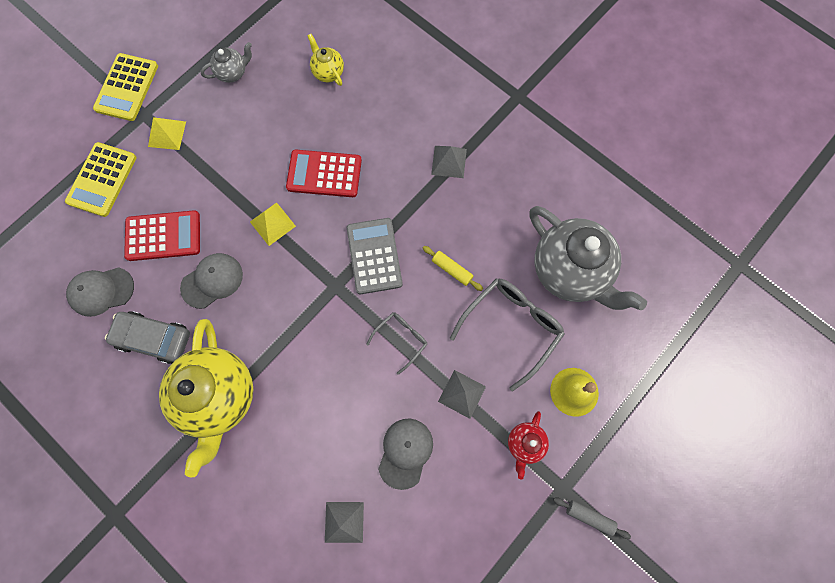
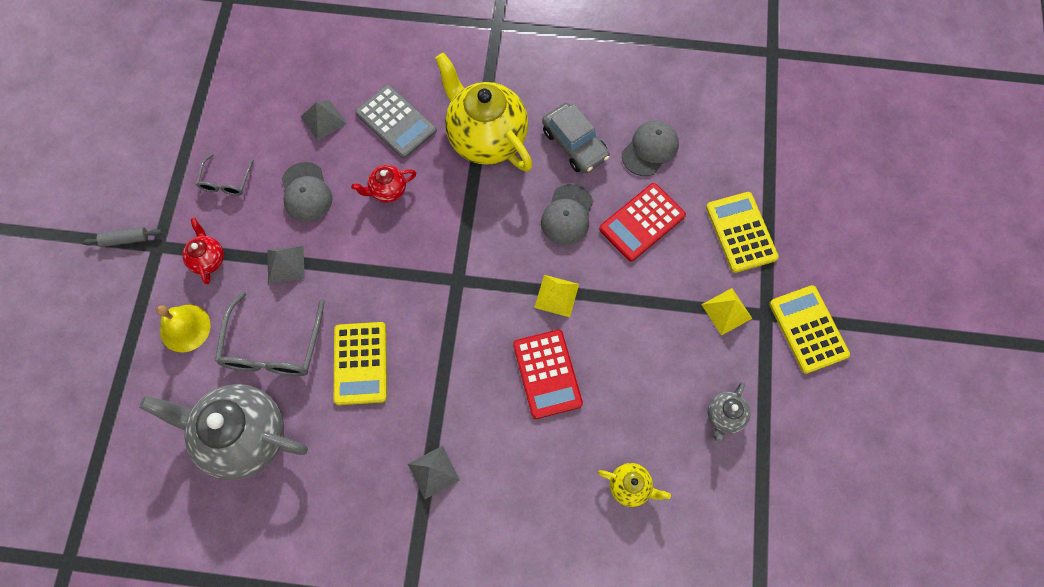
camera: 145 degrees right, 5 degrees down
grey car [105,311,190,364] -> grey car turned 75 degrees clockwise [542,103,610,173]
red calculator [286,150,362,197] -> red calculator turned 105 degrees clockwise [513,330,583,419]
grey calculator [347,218,403,294] -> grey calculator moved to [355,85,437,158]
grey glasses [366,313,428,375] -> grey glasses moved to [196,154,254,195]
yellow rolling pin [423,246,483,291] -> yellow calculator [334,322,387,405]
none -> red teapot [351,165,416,203]

